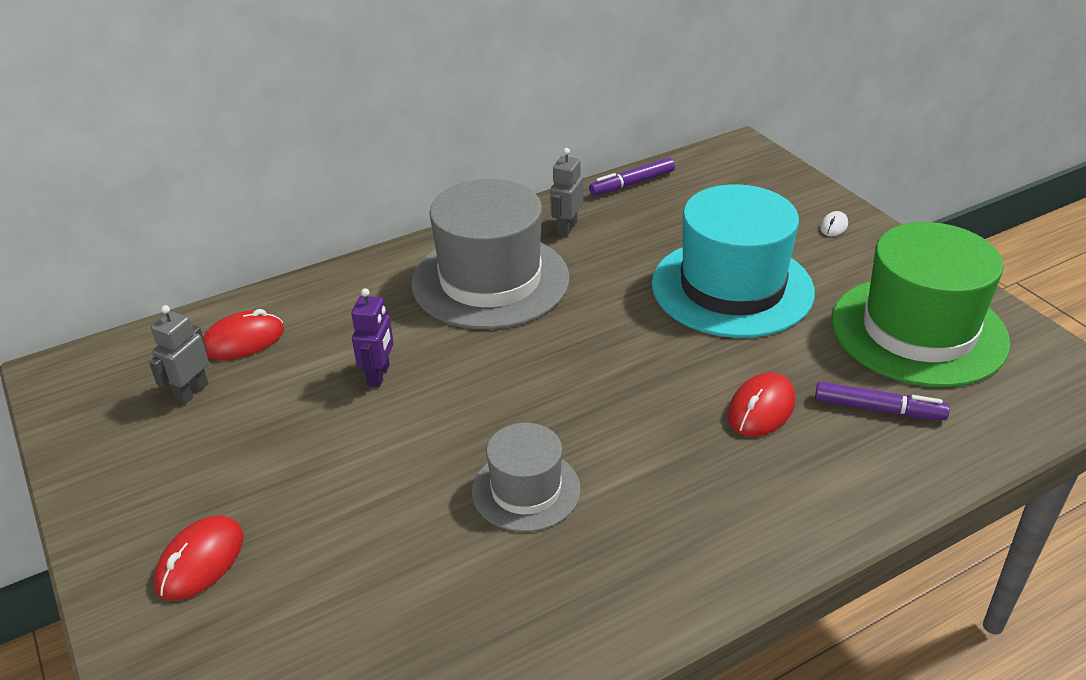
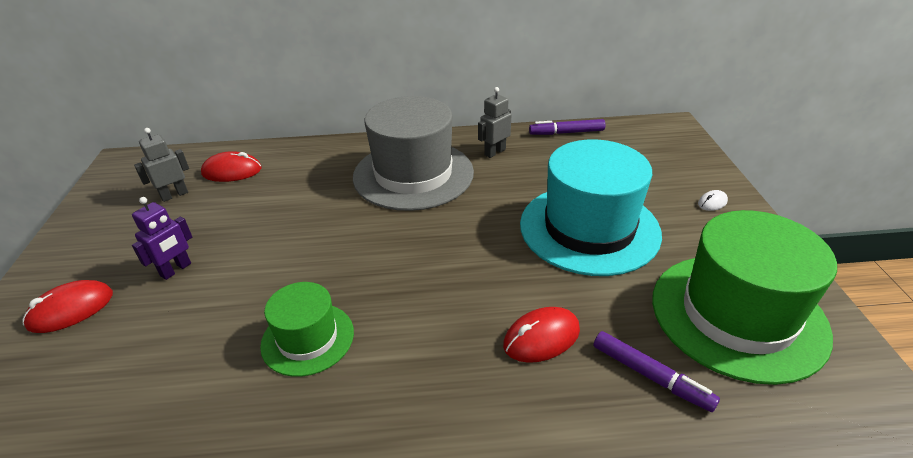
camera: 25 degrees right, 0 degrees up
purple robot [351,288,394,387] -> purple robot moved to [132,197,192,280]
grey hat [472,423,581,532] -> green hat [260,282,354,377]

